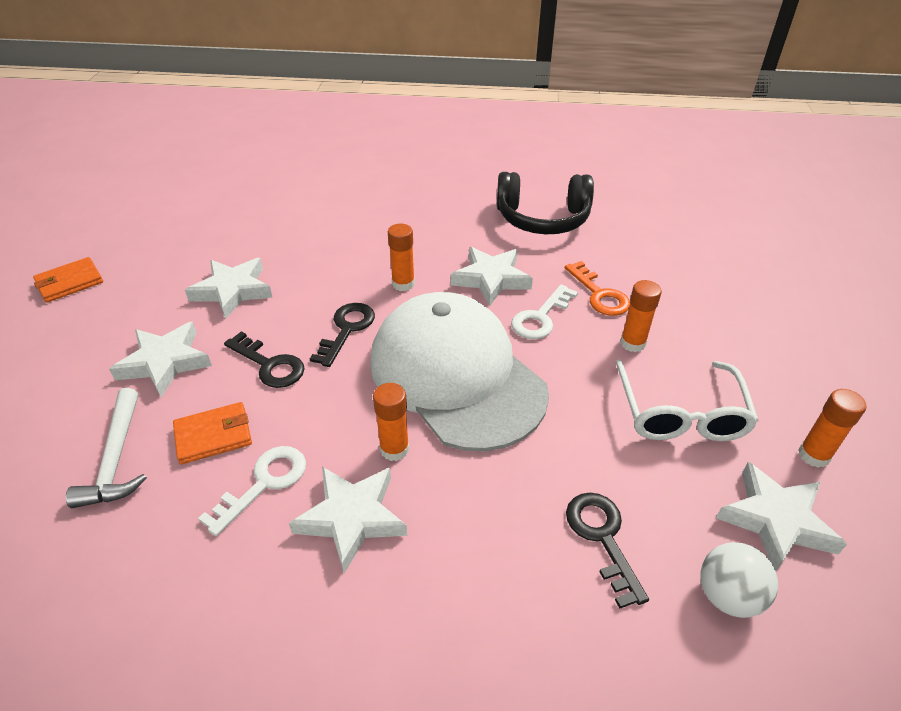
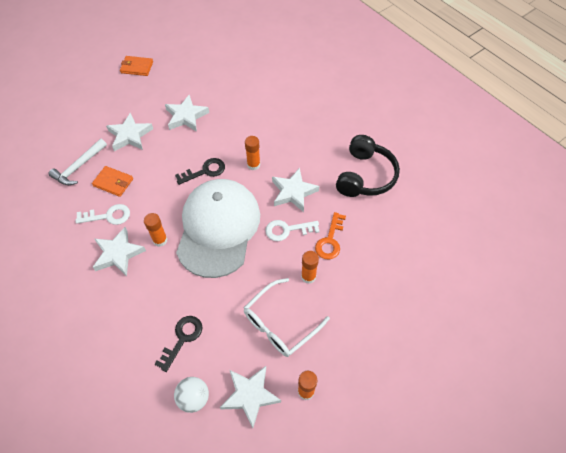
camera: 45 degrees right, 15 degrees up
black key [224,331,305,388] -> none
black headphones [497,172,594,234] -> black headphones turned 120 degrees counterclockwise [336,135,400,197]

